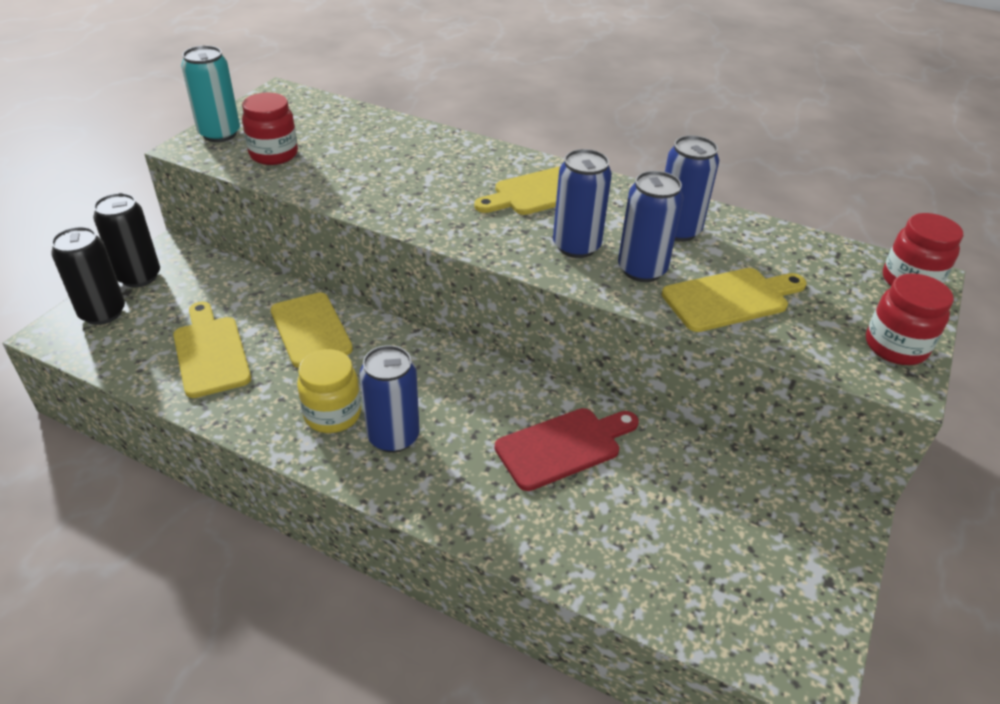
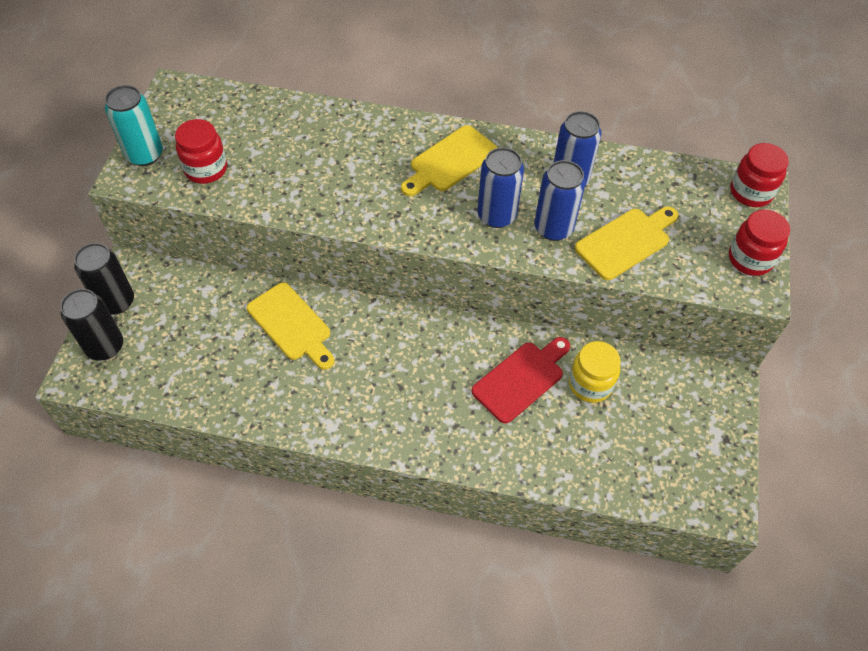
camera: 15 degrees left, 15 degrees up
yellow cutting board [173,301,251,398] -> none
yellow jar [297,349,361,433] -> yellow jar moved to [569,341,621,403]
blue can [359,345,419,452] -> none

